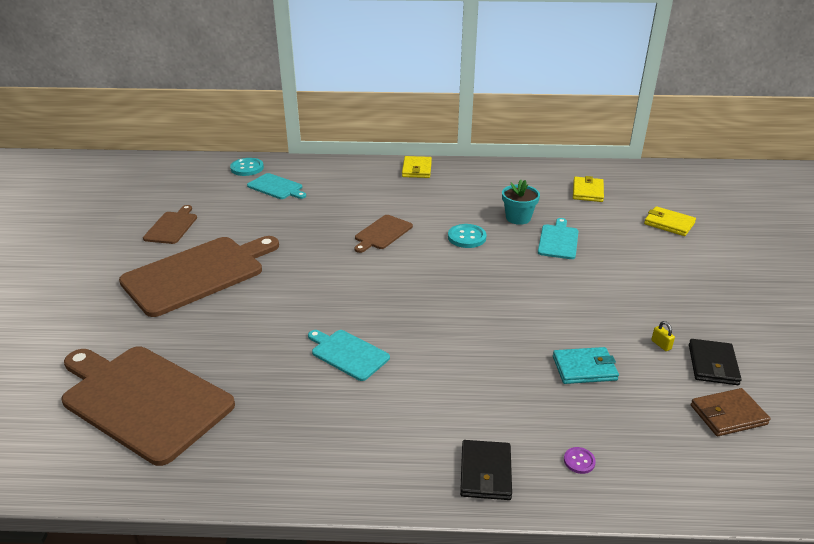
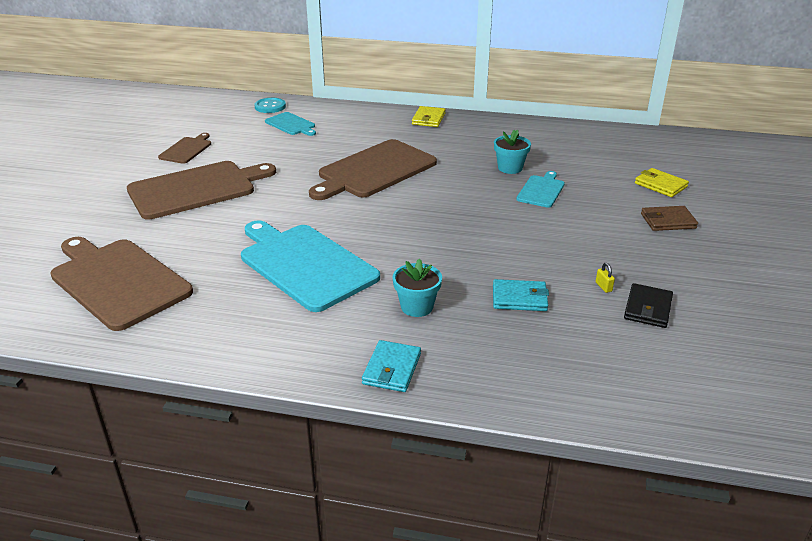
camera: 10 degrees right, 0 degrees up
turquoise cutting board [308,330,390,381] -> turquoise cutting board [241,220,380,312], size x2.04
brown cutting board [354,215,413,253] -> brown cutting board [309,139,437,200], size x2.04
turquoise button [448,224,487,248] -> none
black wallet [460,440,512,500] -> turquoise wallet [362,340,421,392]
purple button [564,447,596,474] -> none
yellow wallet [573,176,604,202] -> none
brown wallet [691,388,771,436] -> brown wallet moved to [641,206,698,231]
none -> turquoise flower pot [393,258,442,317]

